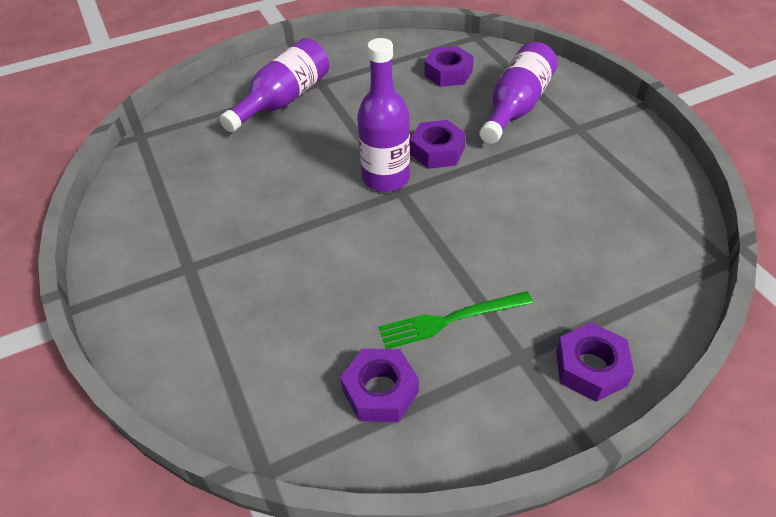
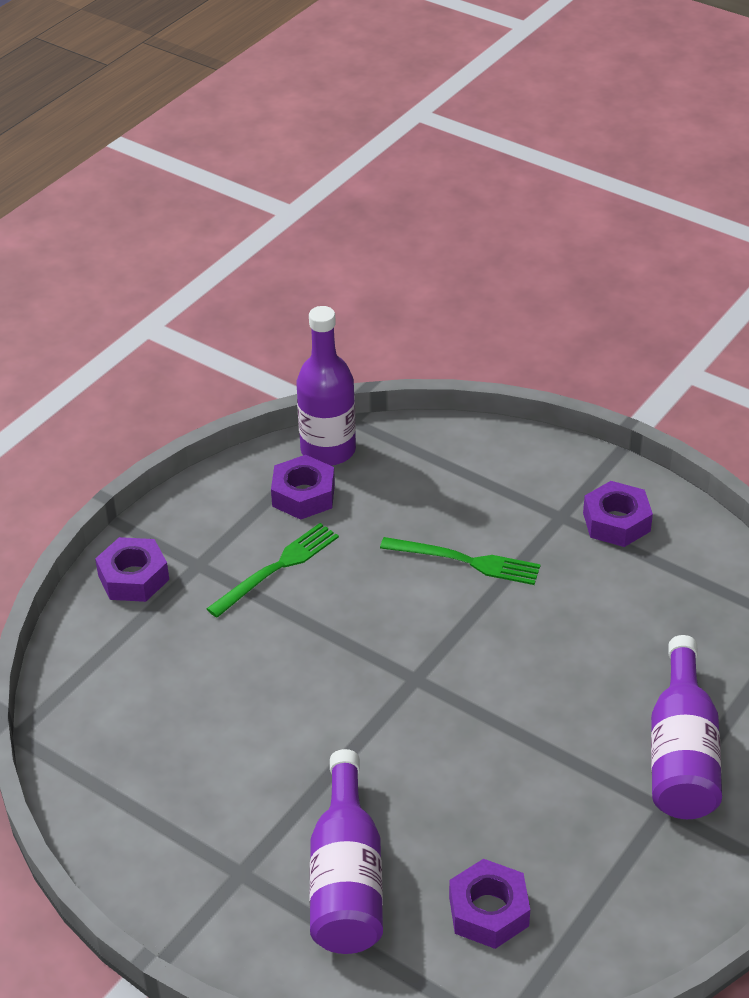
camera: 150 degrees right, 5 degrees down
purple bottle [357,38,410,192] -> purple bottle moved to [297,306,356,466]
purple nut [410,120,466,169] -> purple nut moved to [583,481,653,547]
none -> green fork [380,537,541,585]

